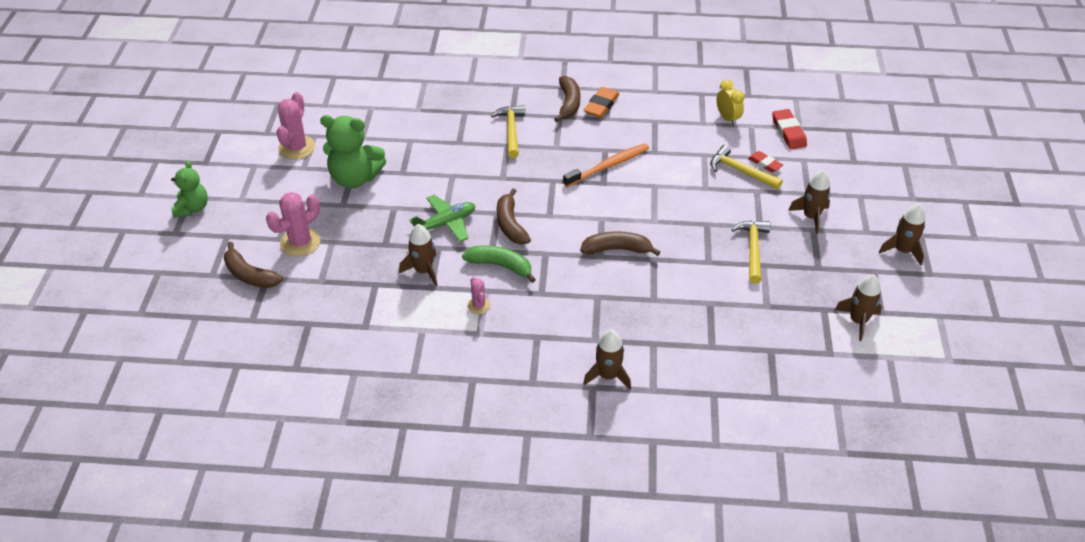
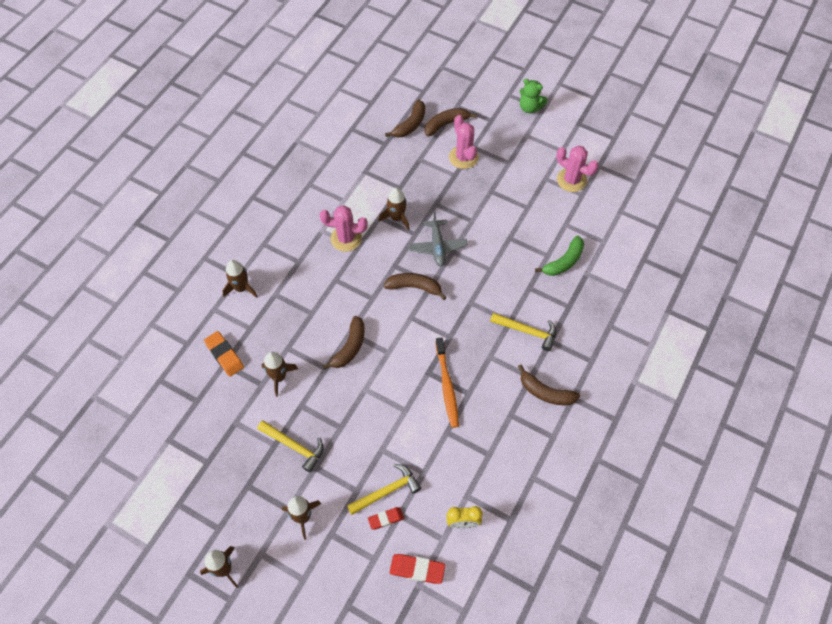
camera: 115 degrees right, 15 degrees up
green teddy bear [320,115,386,188] -> none
green plane [409,195,475,242] -> grey plane [408,212,468,266]
green banana [462,245,536,283] -> green banana moved to [535,236,584,276]
pink cactus [467,277,491,314] -> pink cactus [320,205,368,252], size x1.83
orange eraser [584,87,619,118] -> orange eraser moved to [204,331,244,377]
brown rocket [835,274,882,341] -> brown rocket moved to [262,352,298,397]
none -> brown banana [385,100,425,137]

